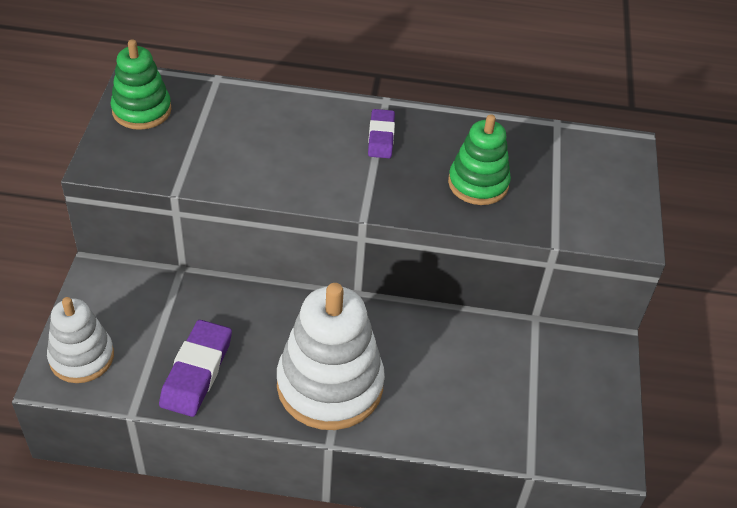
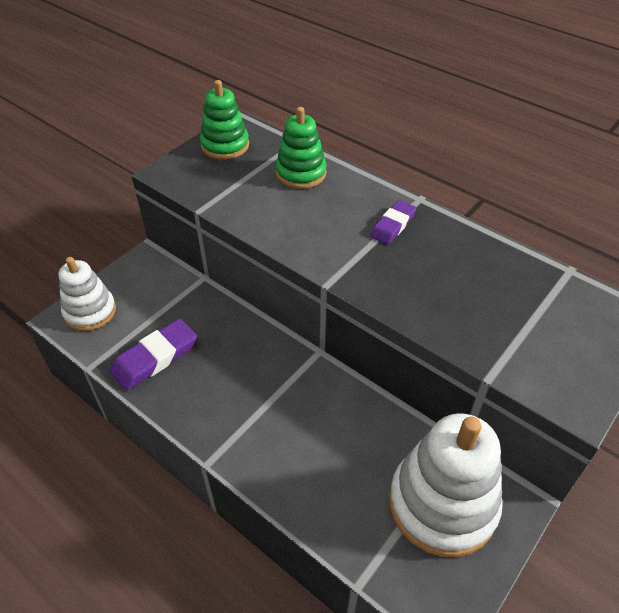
camera: 35 degrees right, 0 degrees up
white stacking toy [277,283,385,430] -> white stacking toy moved to [389,413,503,558]
green stacking toy [448,114,511,205] -> green stacking toy moved to [276,107,327,189]

